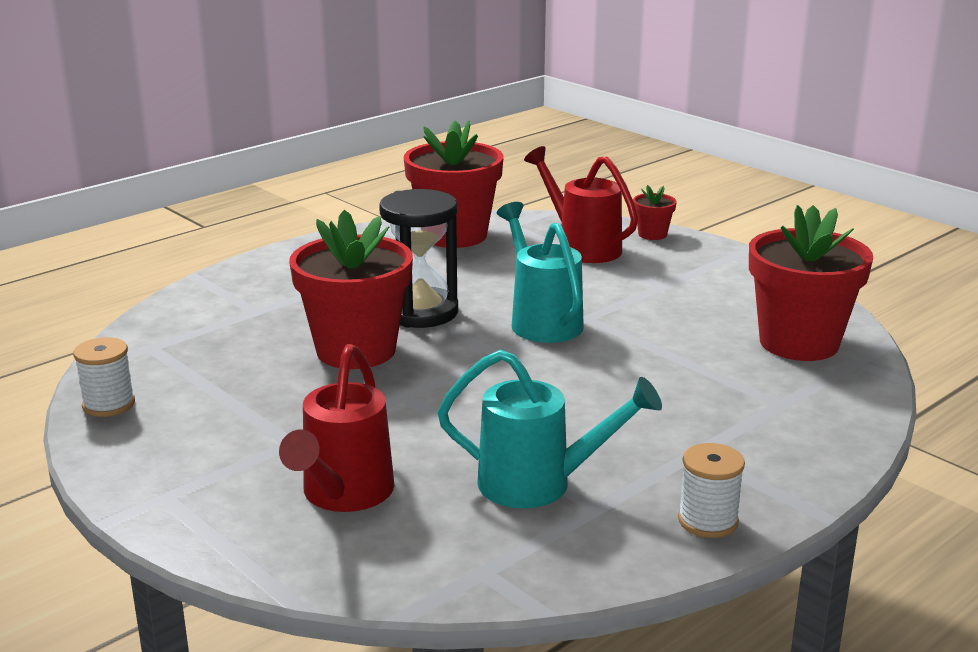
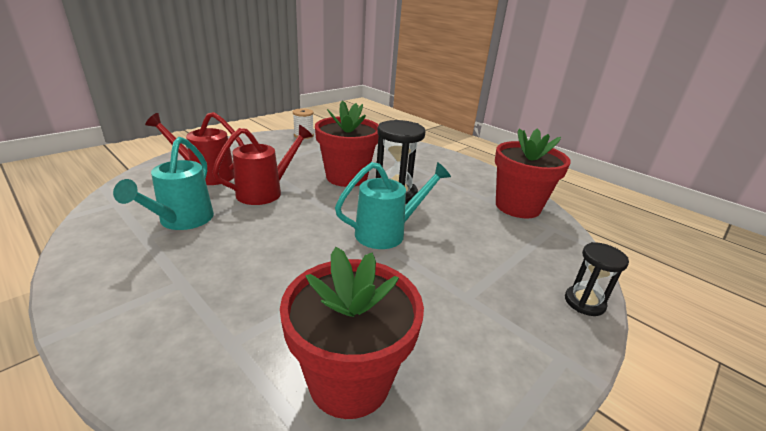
camera: 85 degrees right, 5 degrees up
red watering can [524,146,638,263] -> red watering can moved to [212,125,313,205]
red flower pot [633,185,677,240] -> black hourglass [565,242,629,316]
white spool [678,443,745,538] -> none

